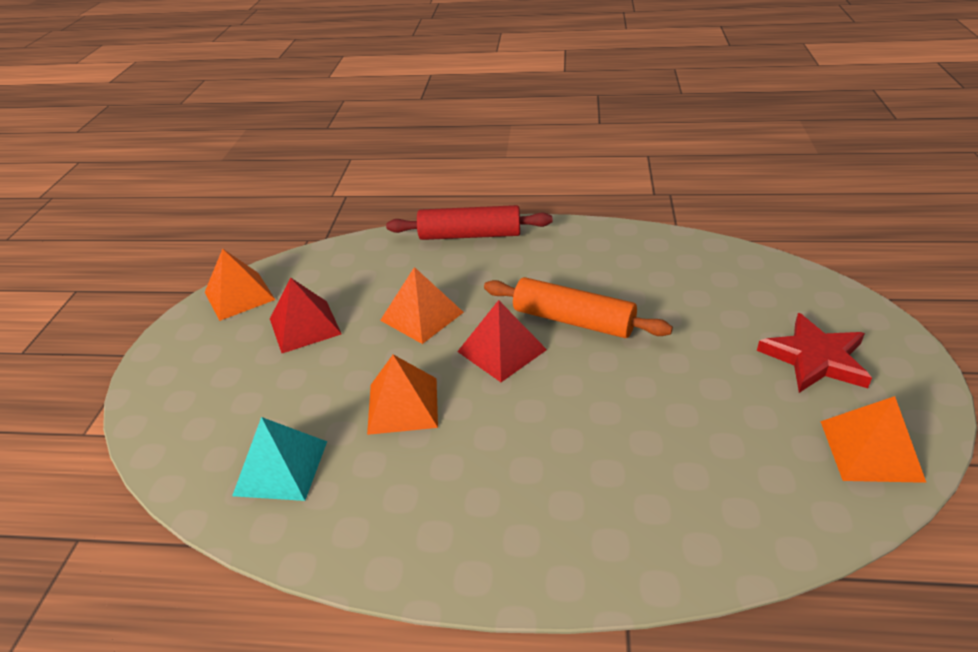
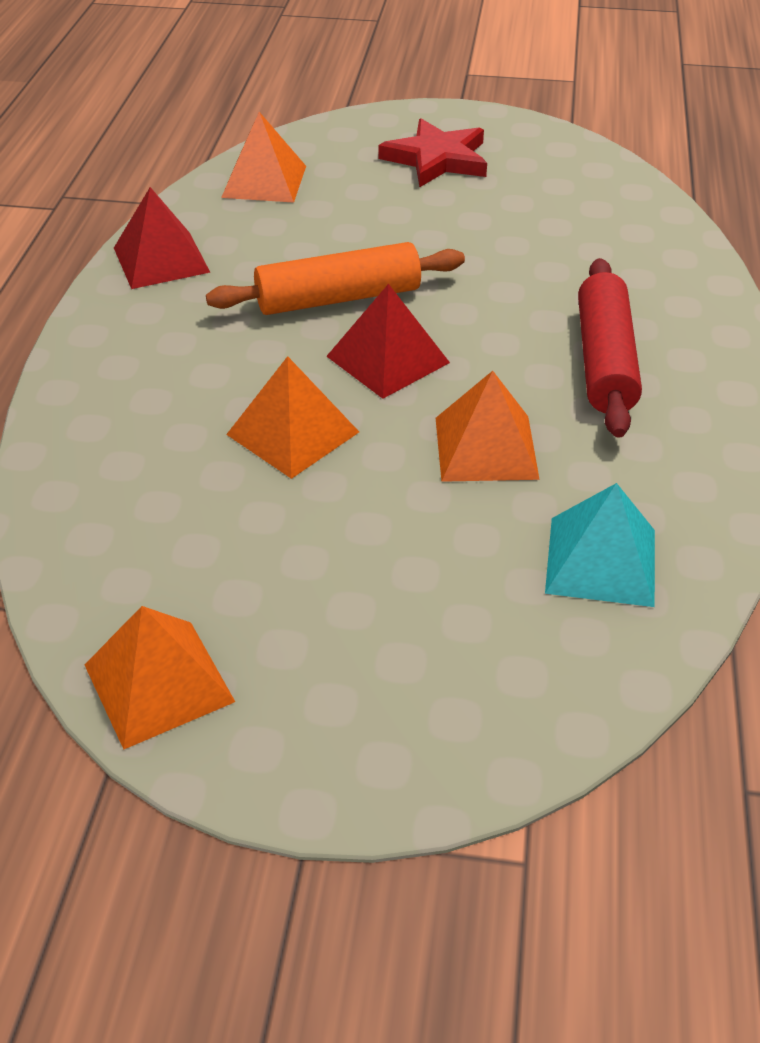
camera: 90 degrees left, 5 degrees up
red pyramid [270,278,342,353] -> red pyramid moved to [114,187,210,289]
red rolling pin [386,205,552,240] -> red rolling pin moved to [578,258,642,438]
orange rolling pin [484,277,673,338] -> orange rolling pin turned 45 degrees clockwise [206,242,465,315]
orange pyramid [820,396,926,483] -> orange pyramid moved to [221,112,306,203]

